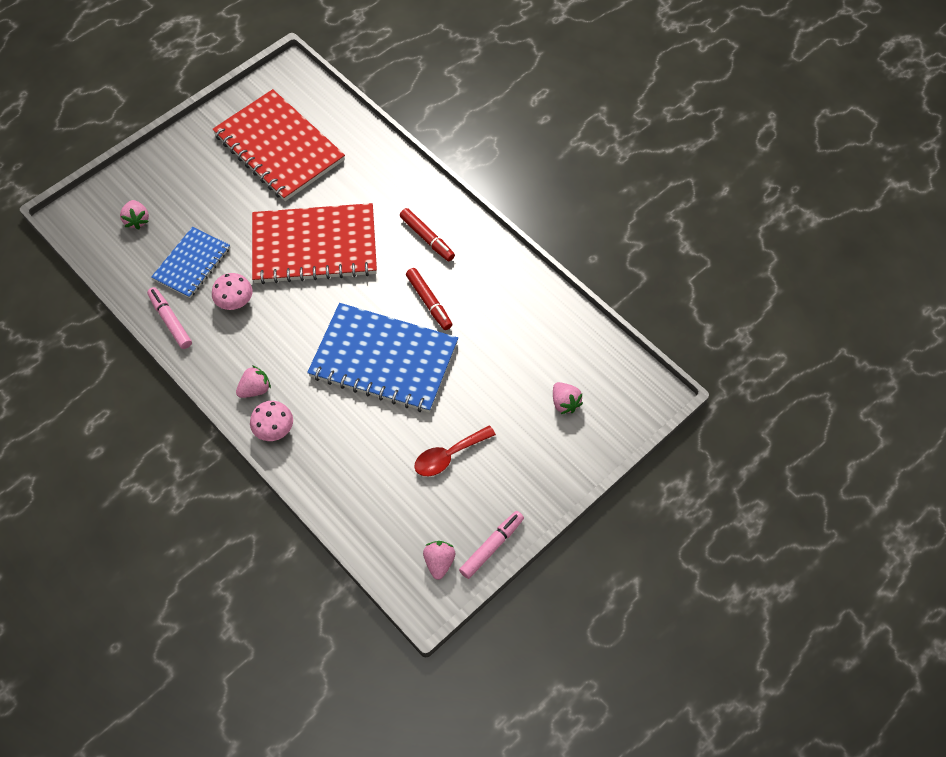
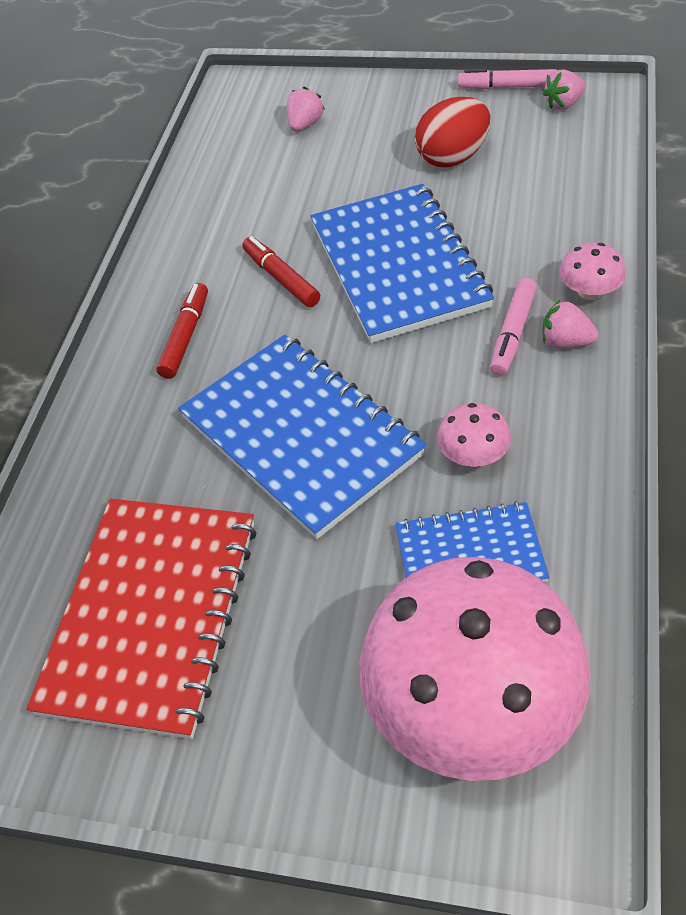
camera: 120 degrees left, 10 degrees down
pink strawberry [120,200,149,230] -> pink mushroom [359,557,591,781]
pink marker [147,287,192,349] -> pink marker moved to [490,278,537,376]
red notebook [252,203,377,284] -> blue notebook [178,334,427,539]
red marker [406,268,452,330] -> red marker turned 60 degrees counterclockwise [242,236,320,307]
red spoon [414,425,496,476] -> red egg [415,97,491,167]

